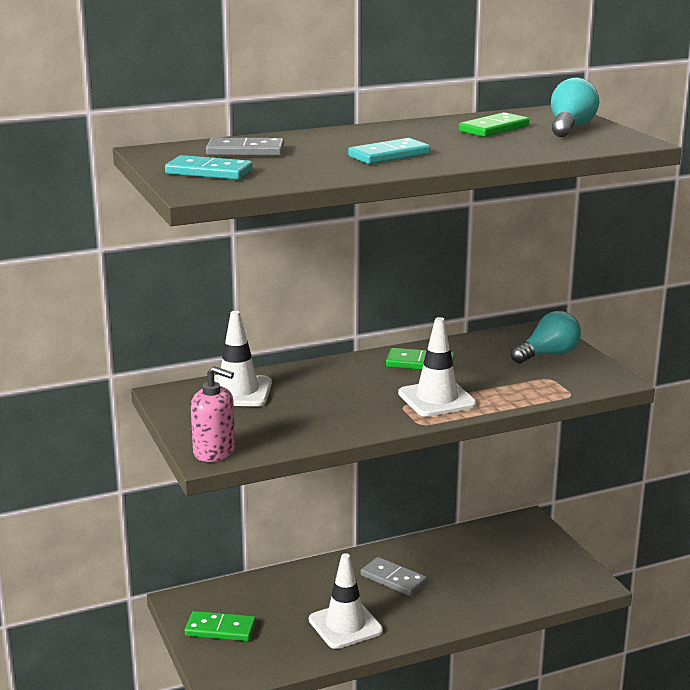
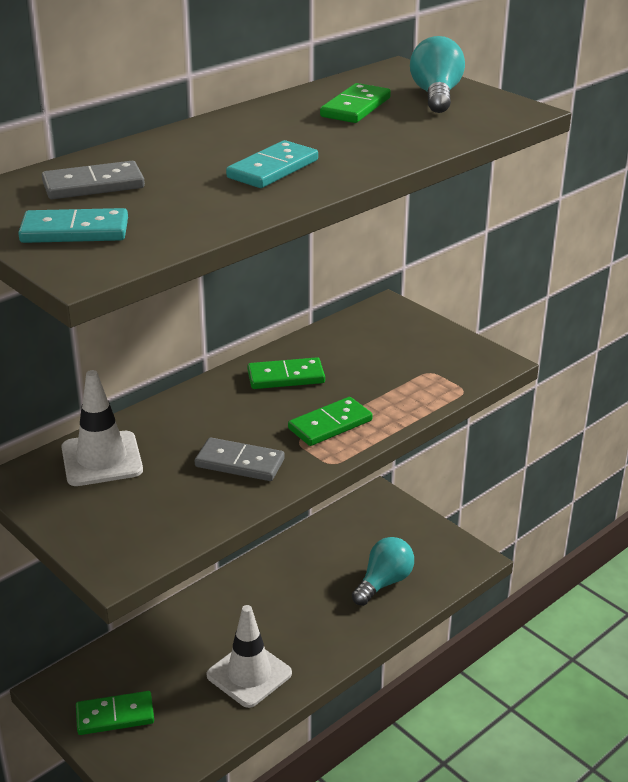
camera: 20 degrees left, 10 degrees up
pink soap dispenser [191,366,235,462] -> none
grey domino [361,557,427,596] -> grey domino moved to [195,437,285,481]
white traffic cone [398,317,477,417] -> green domino [288,397,372,446]
turquoise light bulb [511,311,581,364] -> turquoise light bulb moved to [352,537,414,606]

